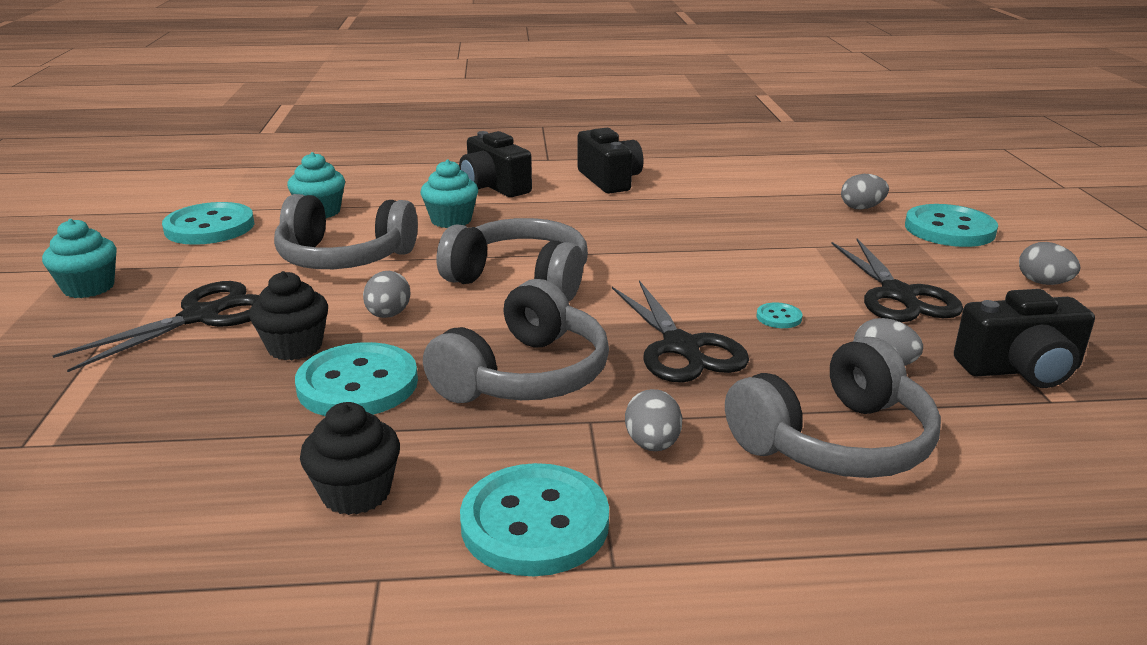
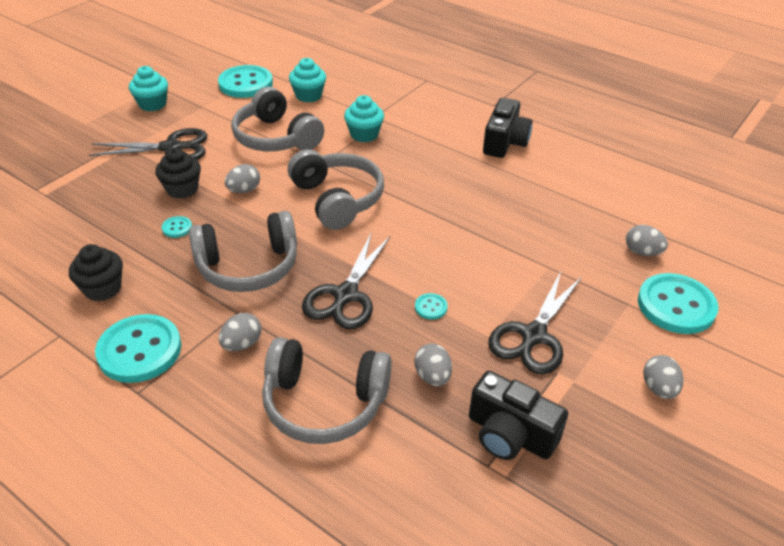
camera: 40 degrees right, 15 degrees up
turquoise button [295,342,418,416] -> turquoise button [162,216,192,238], size x0.43
black camera [459,131,532,197] -> none

